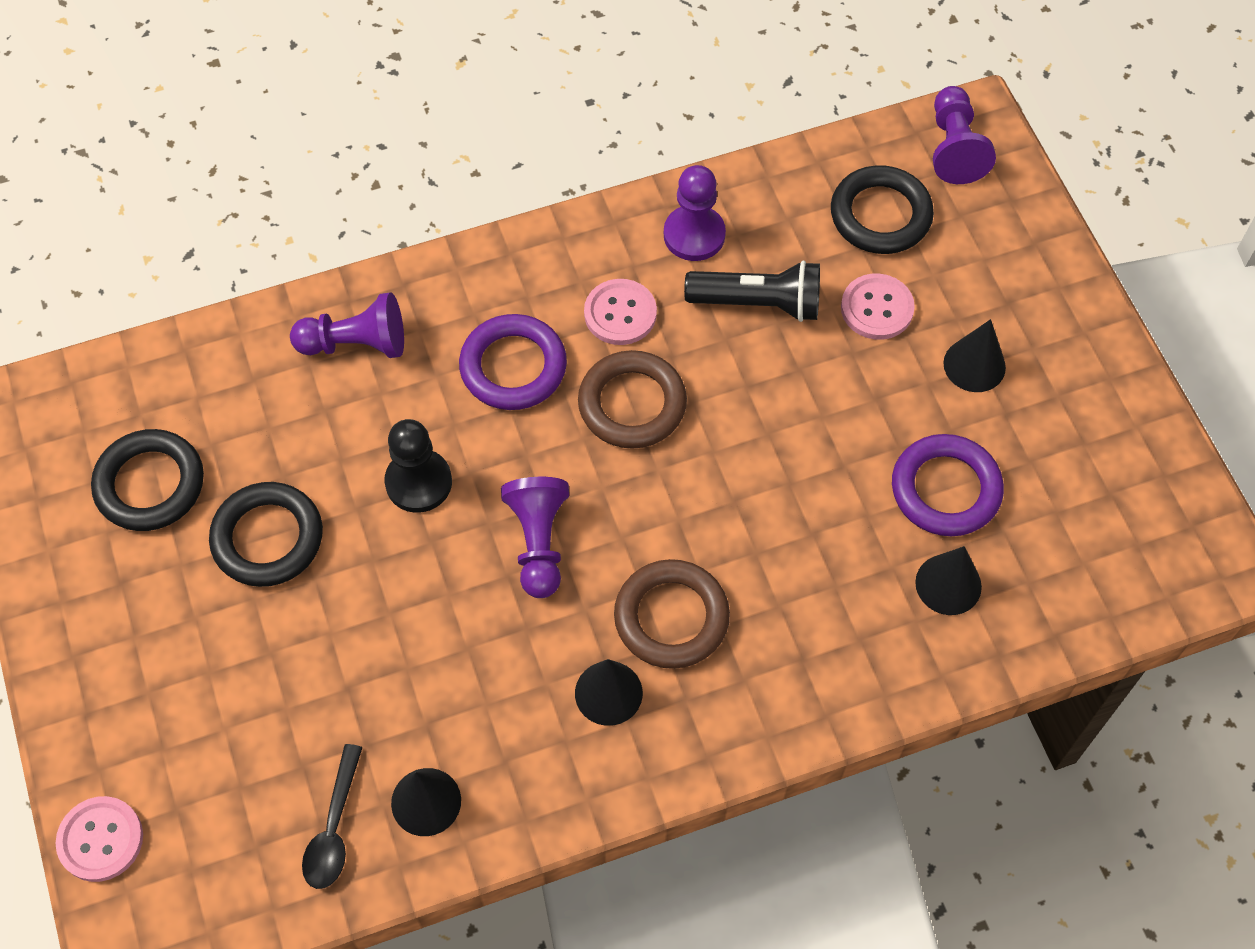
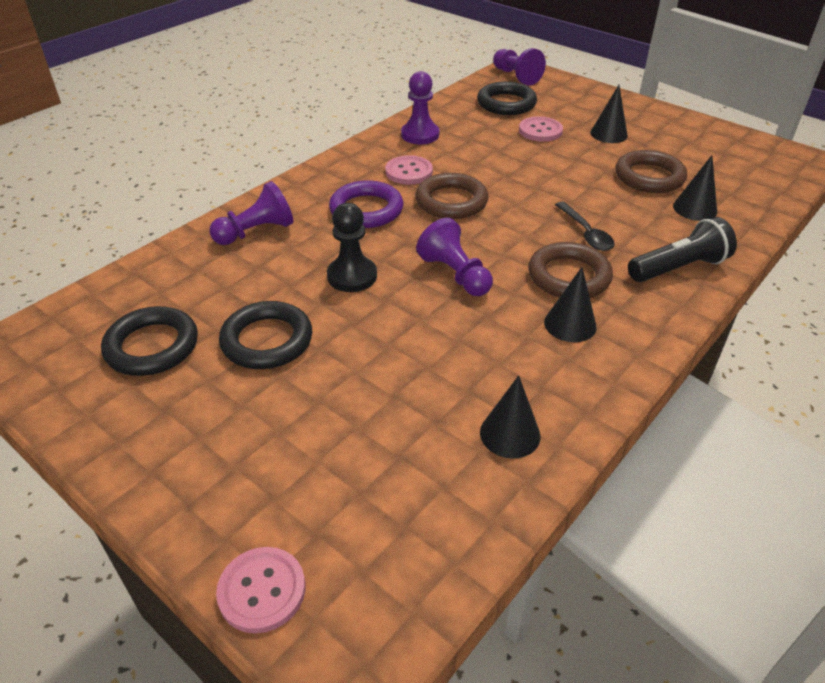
camera: 30 degrees left, 20 degrees down
black spoon [302,744,363,889] -> black spoon moved to [555,202,615,251]
black flashlight [684,261,820,322] -> black flashlight moved to [628,217,737,282]
purple ring [892,434,1004,536] -> brown ring [615,150,687,193]

